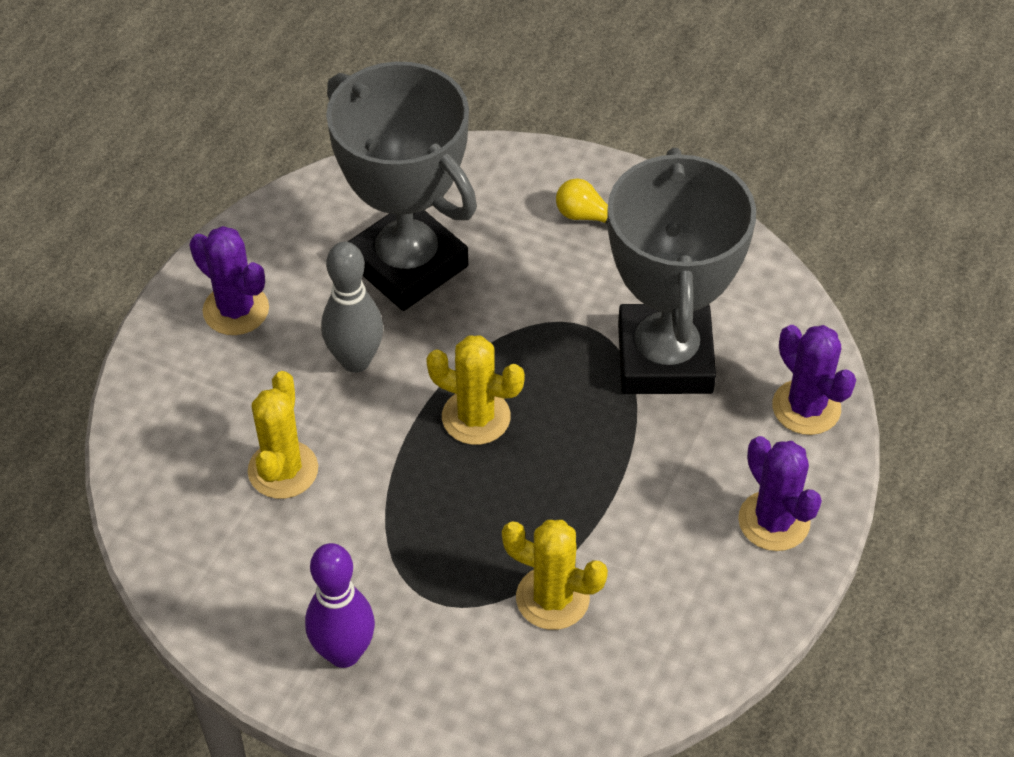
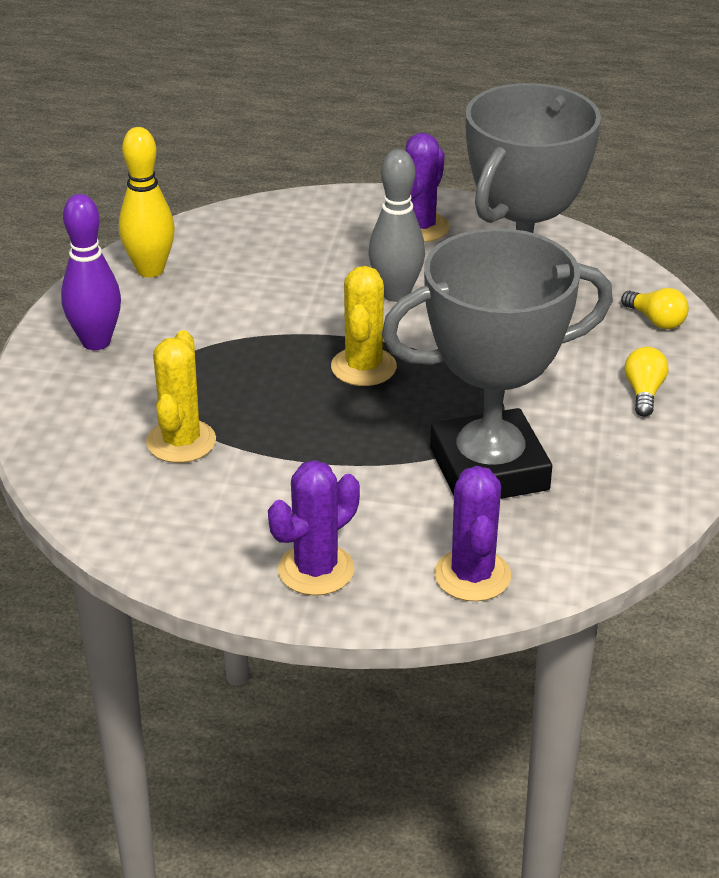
camera: 75 degrees right, 15 degrees down
yellow cactus [248,371,318,499] -> none
purple cactus [772,325,856,435] -> purple cactus turned 45 degrees counterclockwise [434,466,511,602]
none -> yellow bowling pin [119,127,175,277]
none -> yellow light bulb [621,288,689,329]

